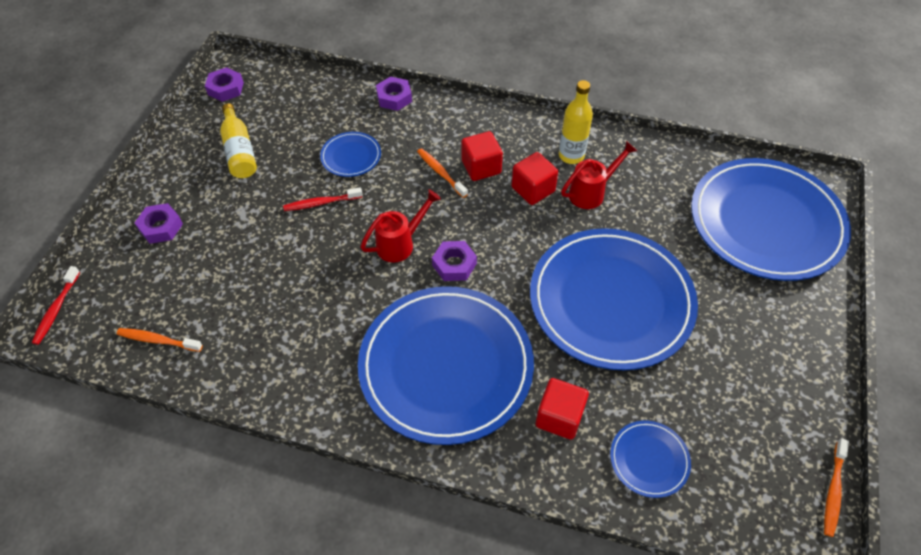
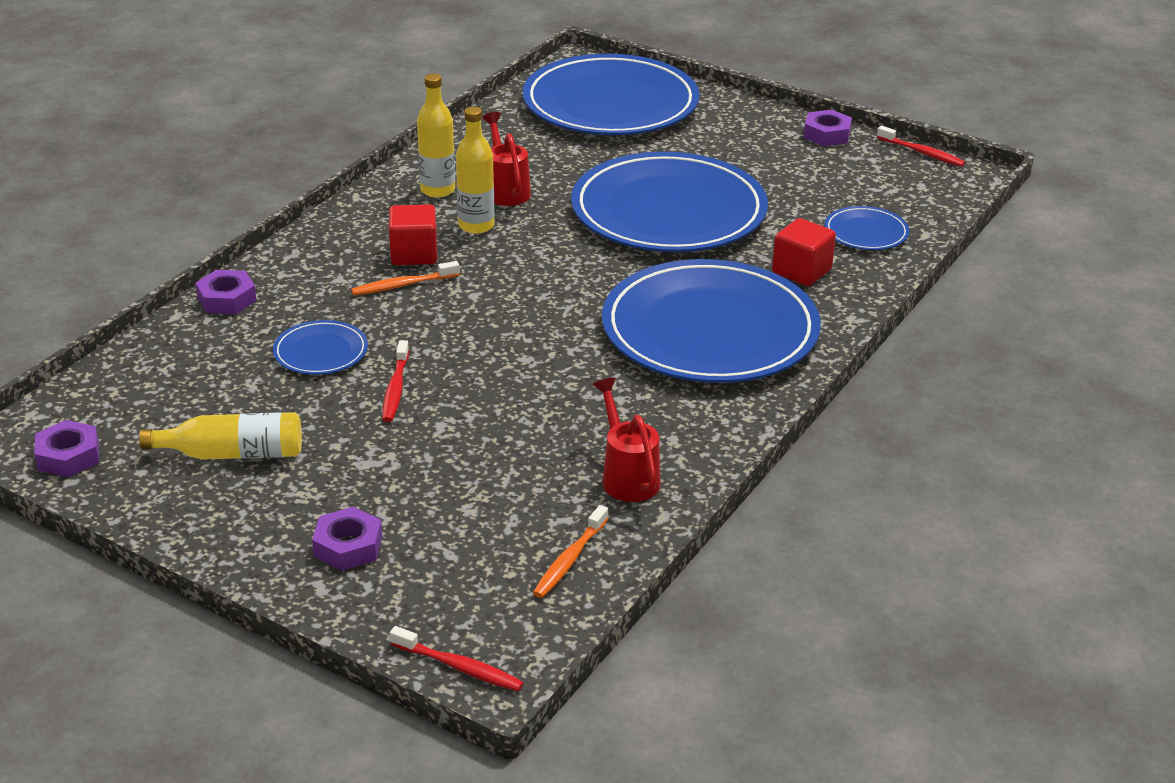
camera: 75 degrees left, 20 degrees down
red watering can [360,189,441,262] -> red watering can moved to [592,377,661,502]
purple nut [432,241,477,281] -> purple nut moved to [804,109,852,146]
red cube [512,152,558,205] -> yellow bottle [456,107,495,234]
orange toothbrush [824,438,849,537] -> red toothbrush [877,126,966,167]

